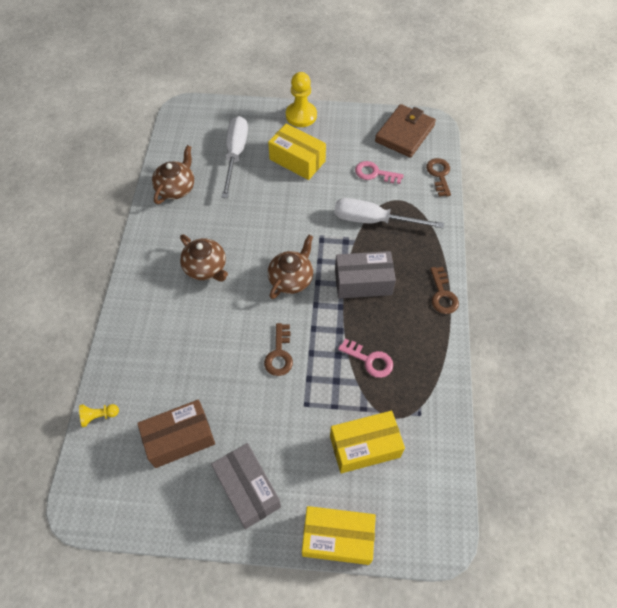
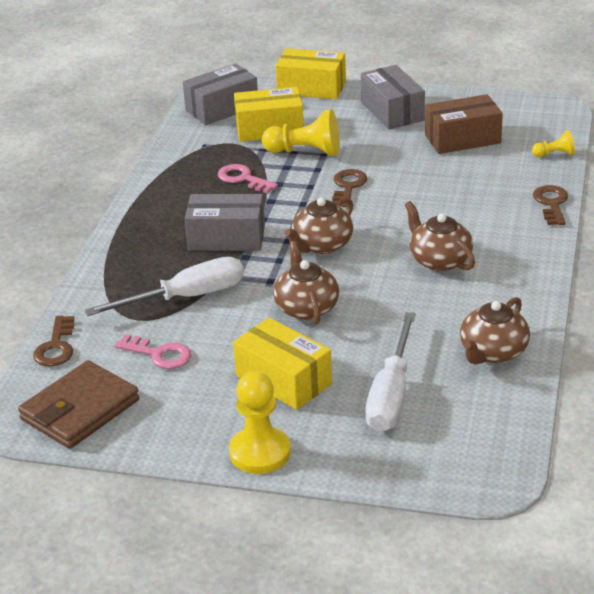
camera: 170 degrees left, 25 degrees down
white screwdriver [334,198,444,228] -> white screwdriver turned 45 degrees counterclockwise [85,257,244,316]
brown key [430,267,459,314] -> brown key moved to [533,185,568,225]
none -> grey box [183,63,258,125]
none -> yellow pawn [262,109,339,156]
none -> brown teapot [273,241,339,324]

